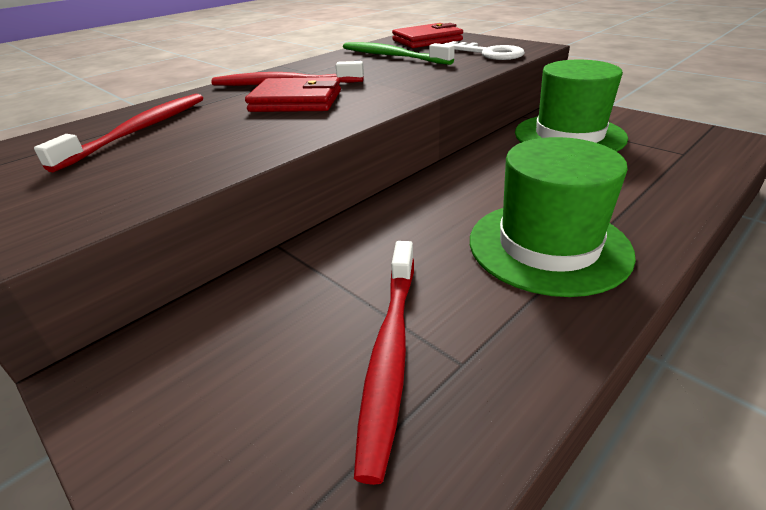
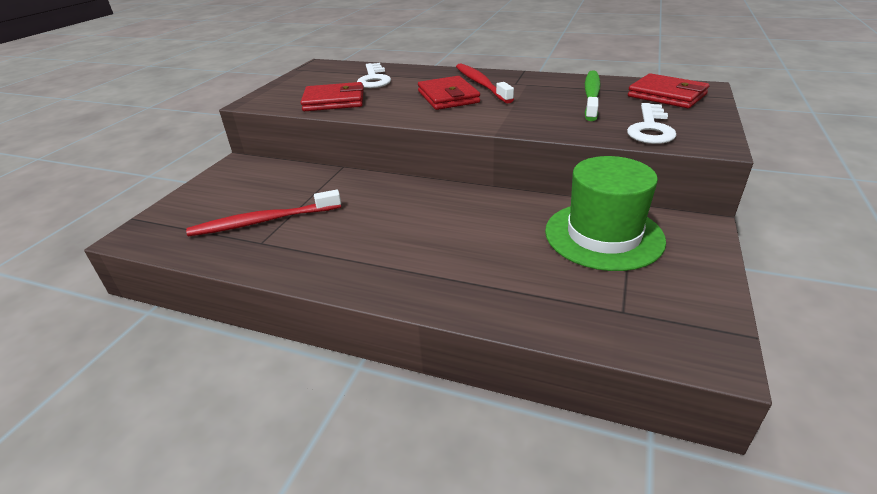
camera: 65 degrees right, 0 degrees up
red toothbrush [34,94,203,173] -> white key [357,63,391,88]
green hat [470,137,636,297] -> none
none -> red wallet [301,82,364,111]

